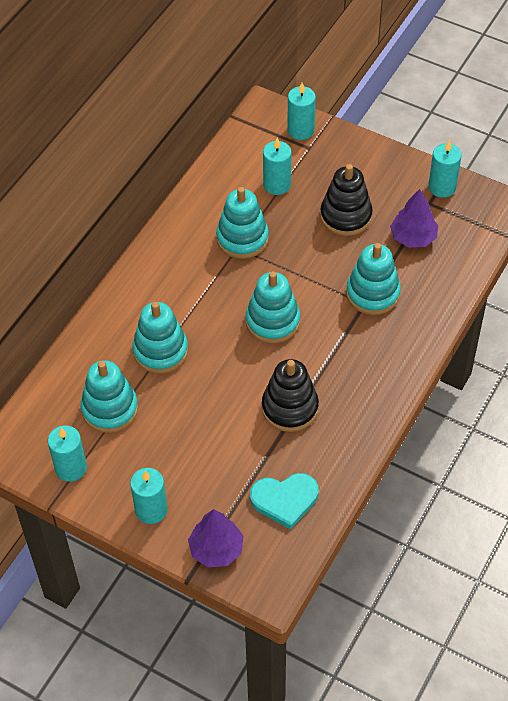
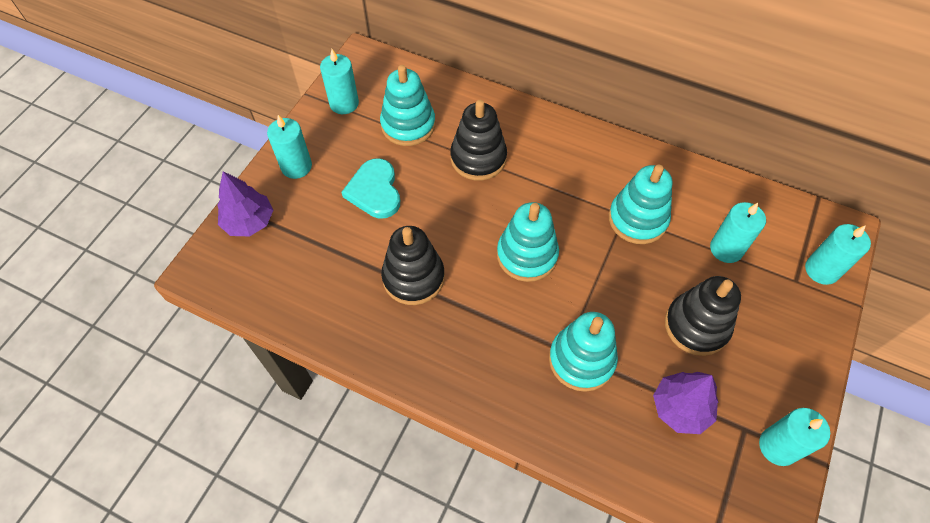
camera: 85 degrees right, 5 degrees up
turquoise stacking toy [132,302,188,374] -> black stacking toy [450,100,507,181]
turquoise heart [250,473,319,530] -> turquoise heart moved to [341,158,400,218]

